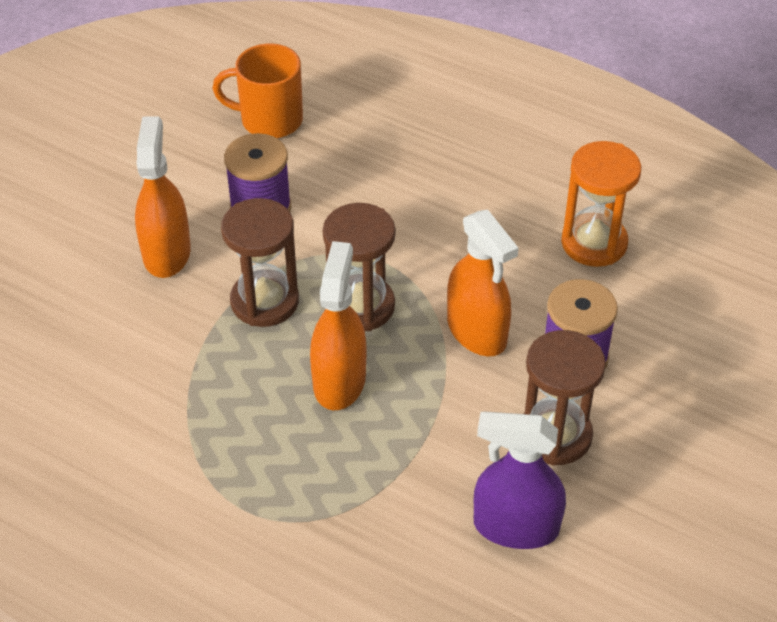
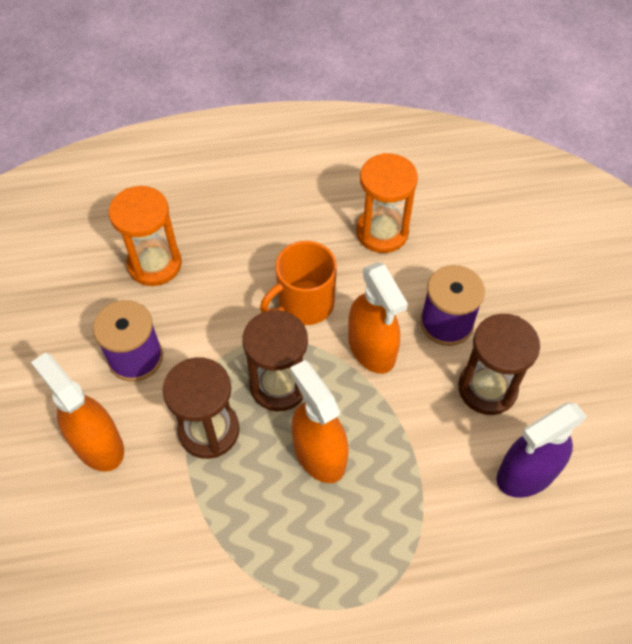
camera: 40 degrees left, 10 degrees up
orange mug [213,44,303,138] -> orange mug moved to [260,241,337,325]
orange spray bottle [447,209,518,356] -> orange spray bottle turned 45 degrees clockwise [348,262,408,374]
none -> orange hourglass [109,186,182,286]

